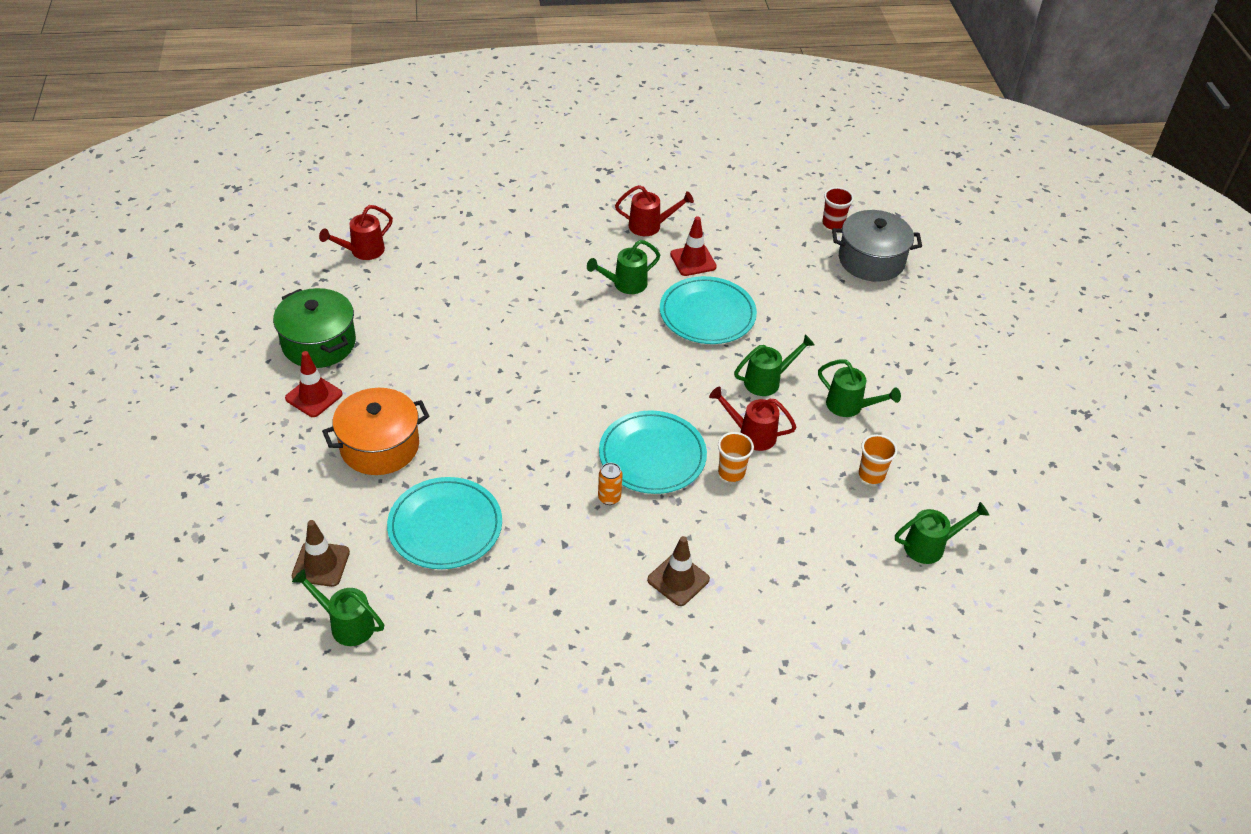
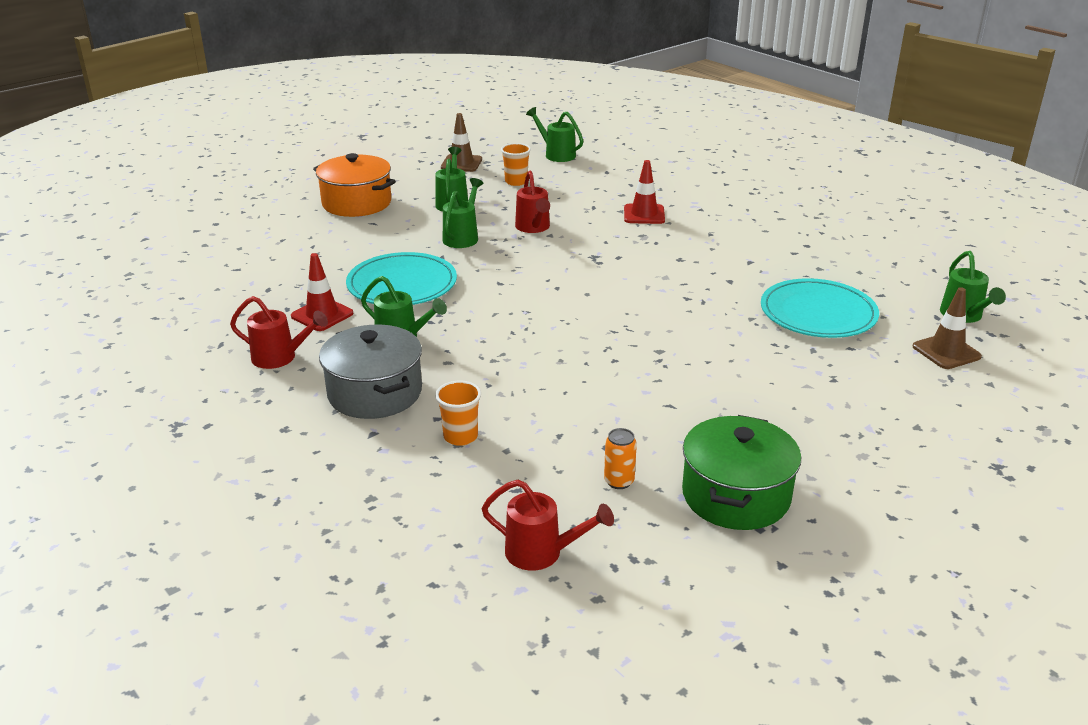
camera: 120 degrees left, 15 degrees down
red traffic cone [285,351,342,417] -> red traffic cone moved to [624,160,665,224]
orange pot [322,388,430,475] -> orange pot moved to [313,153,396,217]
orange can [598,463,623,505] -> orange can moved to [604,428,637,489]
turquoise plate [599,410,707,494] -> none
red watering can [615,185,694,236] -> red watering can turned 135 degrees clockwise [230,296,328,369]
brown traffic cone [647,536,710,606] -> brown traffic cone moved to [441,113,482,172]
orange cup [718,432,754,482] -> orange cup moved to [435,381,481,446]
green watering can [734,334,815,396] -> green watering can turned 75 degrees clockwise [443,178,483,248]
red cup [822,187,854,230] -> none
grey pot [832,210,922,282] -> grey pot moved to [319,324,422,419]

